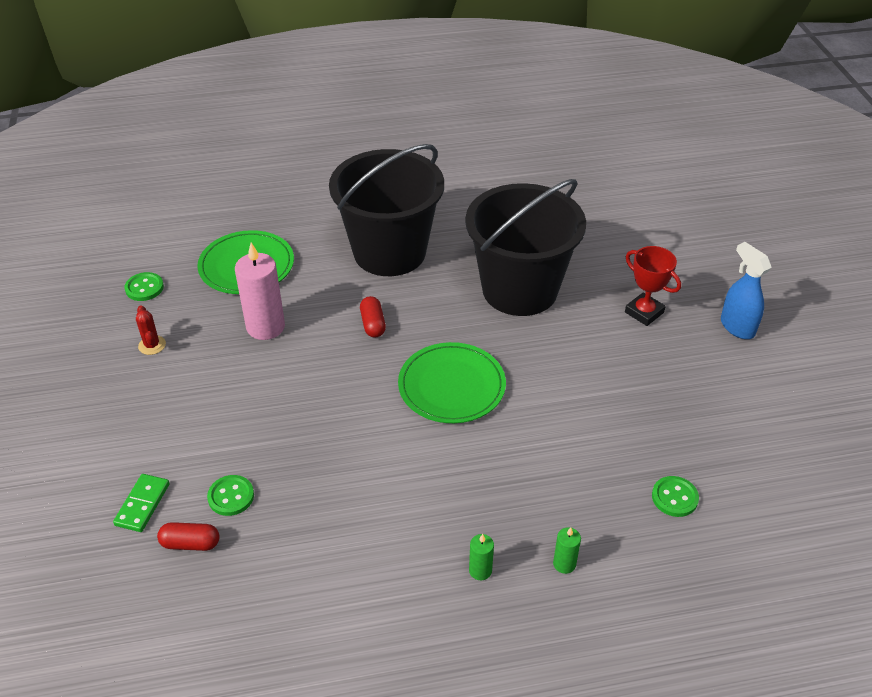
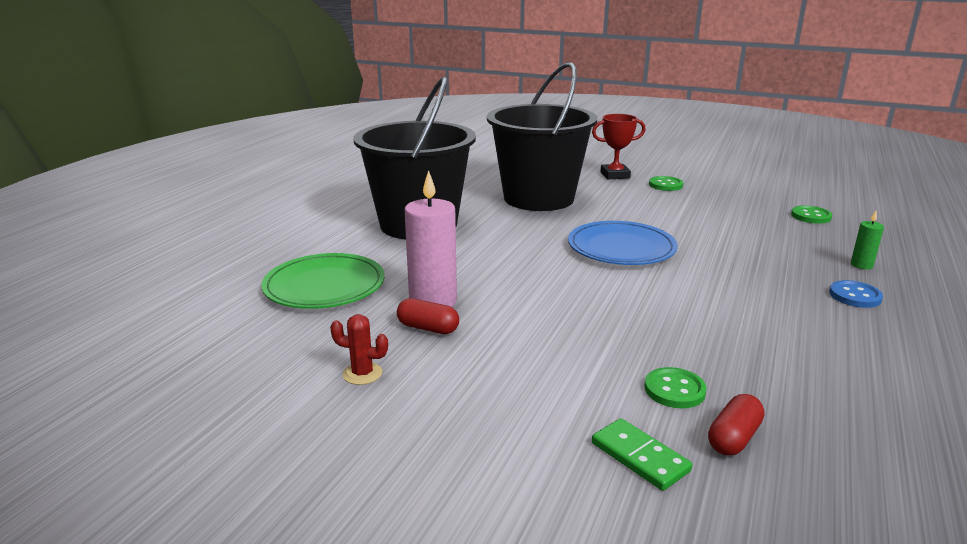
camera: 55 degrees left, 20 degrees down
green button [125,272,164,301] -> green button moved to [649,176,683,191]
red capsule [360,296,386,337] -> red capsule moved to [397,298,459,334]
green plate [398,342,506,423] -> blue plate [568,221,678,265]
green candle [469,534,494,580] -> blue button [829,280,883,308]
blue spray bottle [721,242,772,339] -> none

